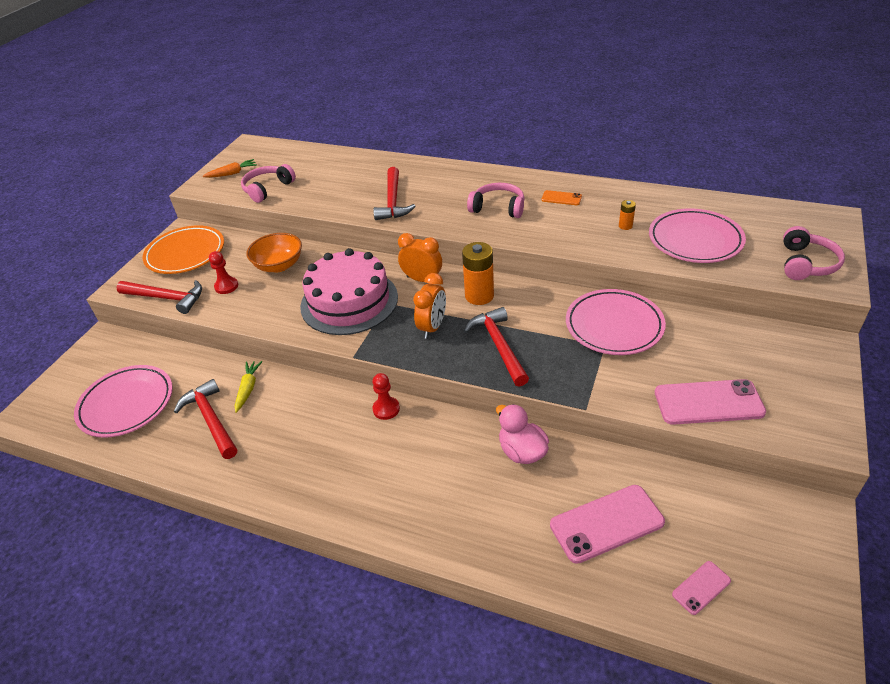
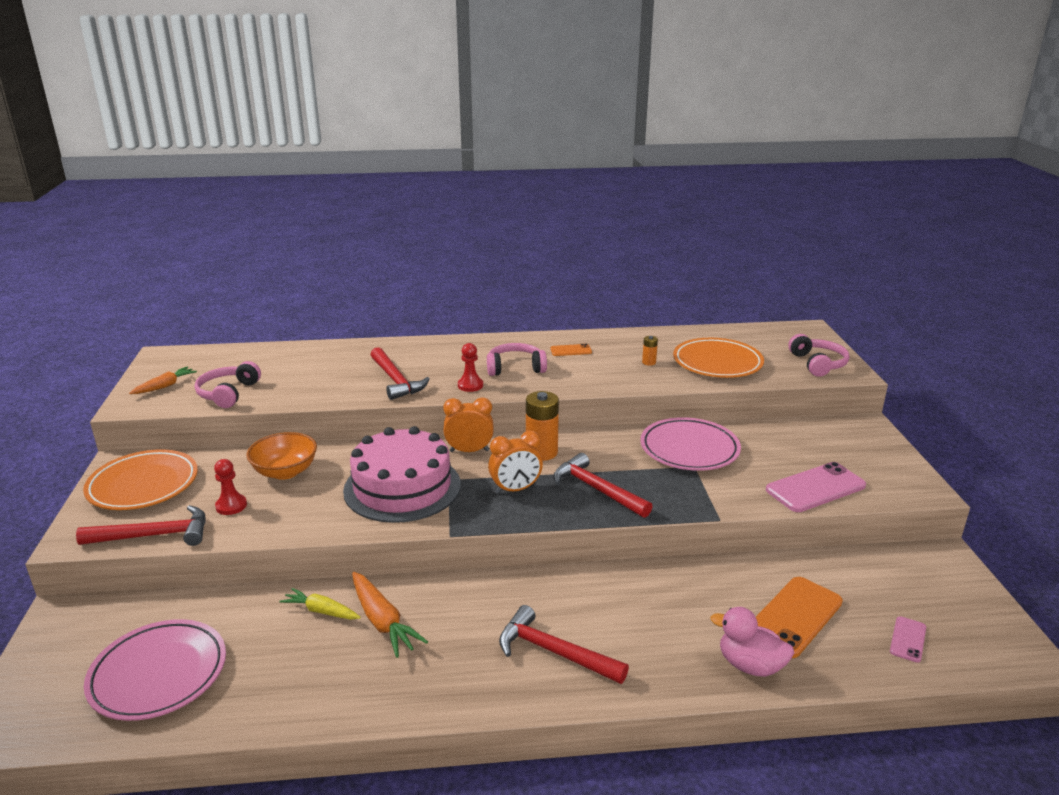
camera: 30 degrees left, 15 degrees down
red hammer [174,379,237,459] -> red hammer moved to [499,605,629,684]
yellow carrot [235,361,262,413] -> yellow carrot turned 45 degrees counterclockwise [279,588,361,620]
red pawn [372,373,400,420] -> red pawn moved to [458,343,483,392]
orange clock [413,273,446,339] -> orange clock turned 75 degrees clockwise [488,431,543,494]
pink duck [496,404,549,464] -> pink duck moved to [710,607,794,677]
pink phone [550,485,665,564] -> orange phone [756,577,843,658]
pink plate [649,208,746,263] -> orange plate [673,338,764,378]
none -> orange carrot [352,572,428,658]

